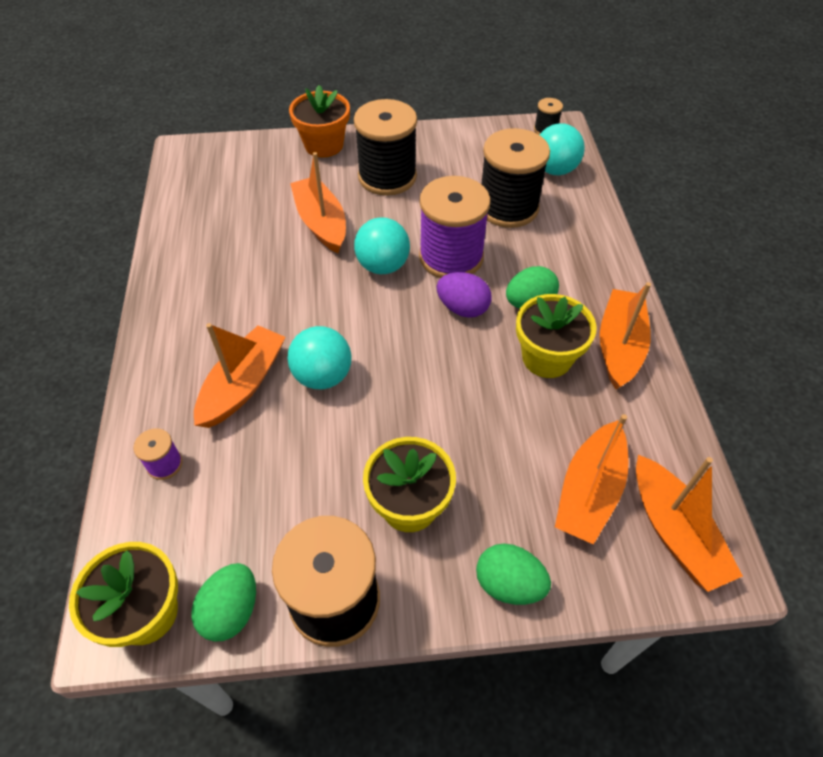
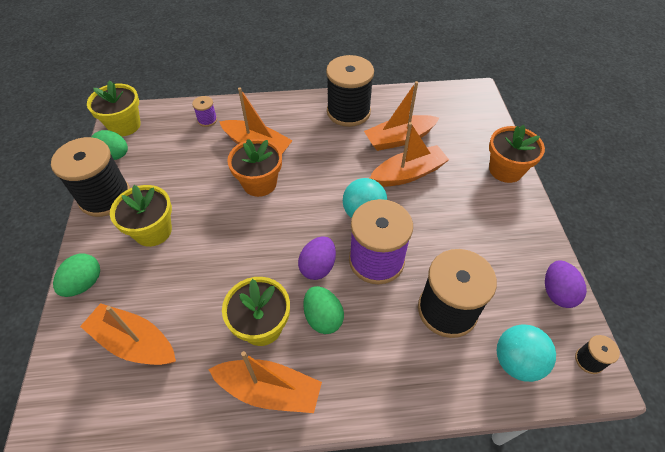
camera: 90 degrees right, 0 degrees up
turquoise ball [287,326,351,389] -> orange flower pot [227,139,282,197]
black spool [354,99,417,196] -> black spool moved to [326,55,374,127]
orange boat [636,455,743,592] -> orange boat moved to [364,81,439,151]
none -> purple egg [545,260,587,308]

